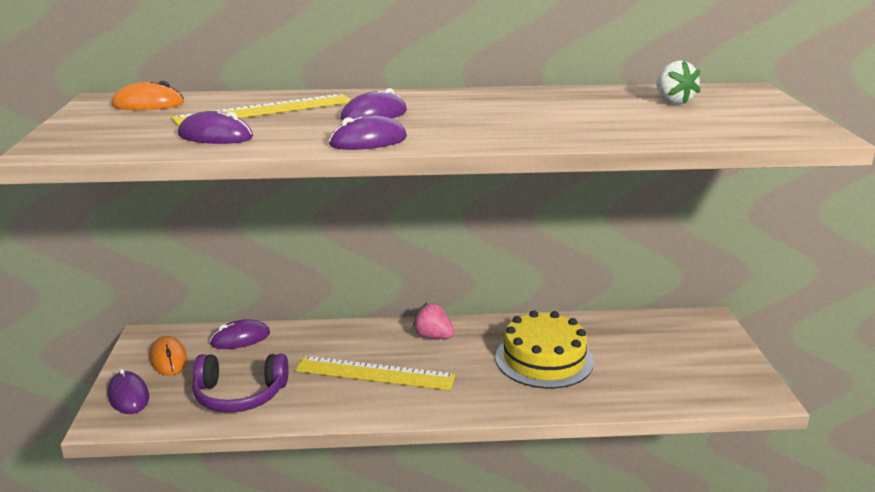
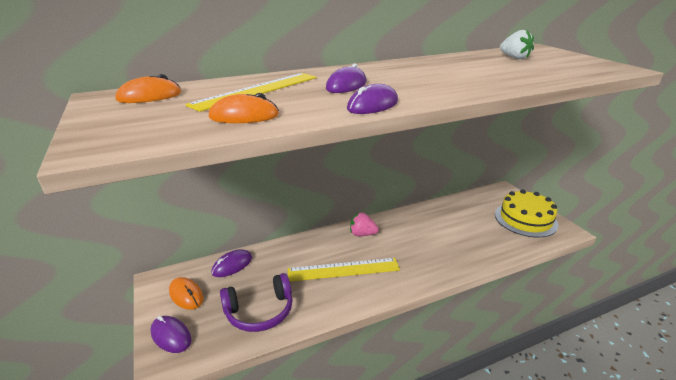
camera: 20 degrees left, 5 degrees up
purple mouse [178,111,253,144] -> orange mouse [209,93,279,123]
yellow cake [495,310,594,389] -> yellow cake moved to [495,189,558,238]

